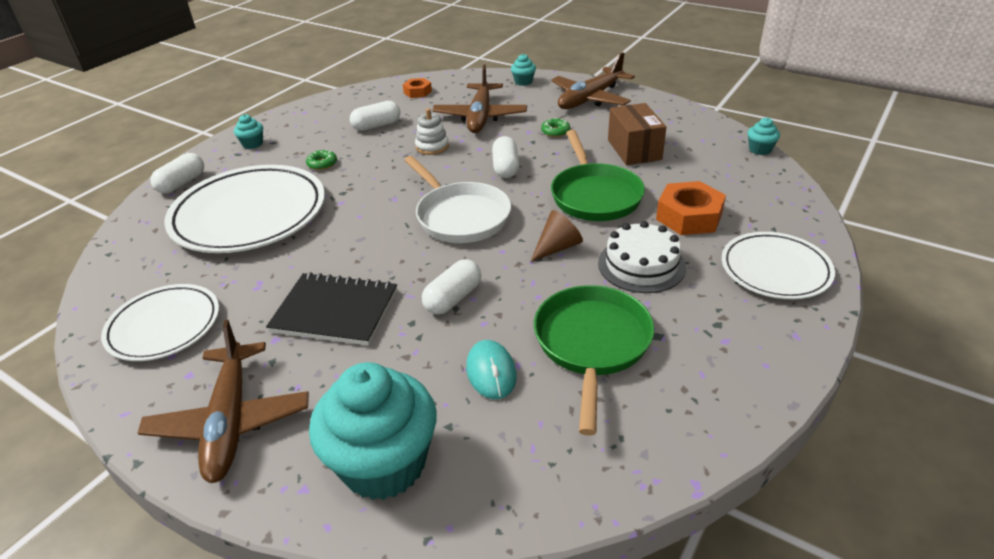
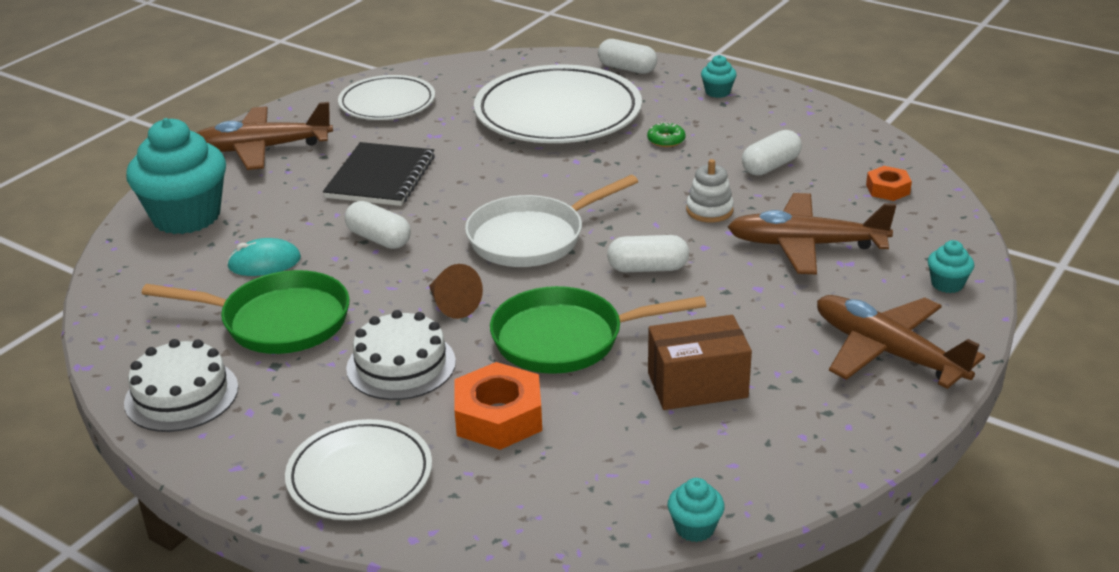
camera: 90 degrees right, 5 degrees down
white capsule [350,101,400,131] -> white capsule turned 75 degrees clockwise [742,130,802,176]
green donut [541,118,570,137] -> none
none -> white cake [124,339,238,432]

